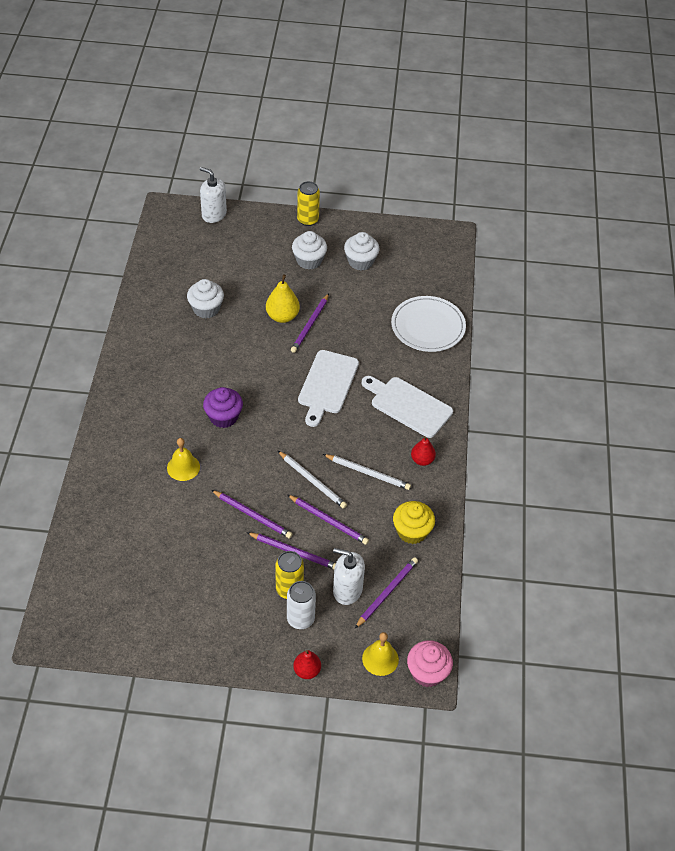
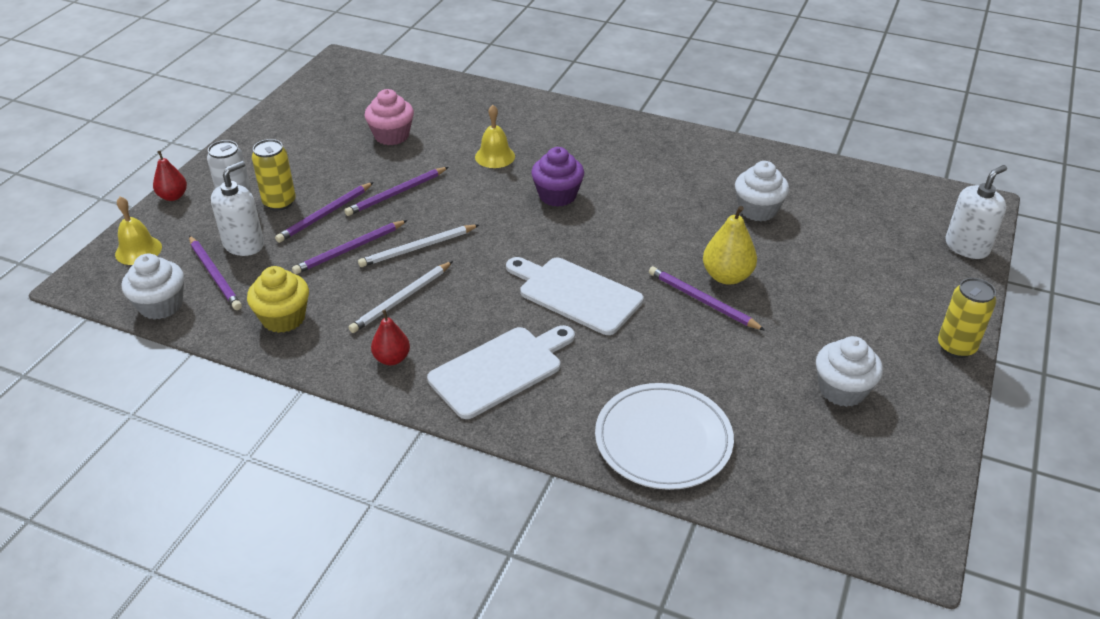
camera: 110 degrees right, 10 degrees down
white cupcake [292,231,327,270] -> white cupcake moved to [122,254,184,319]
pink cupcake [407,640,453,687] -> pink cupcake moved to [365,89,414,145]

